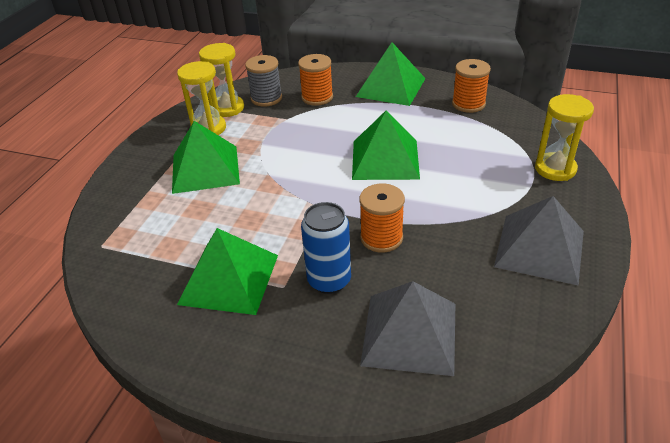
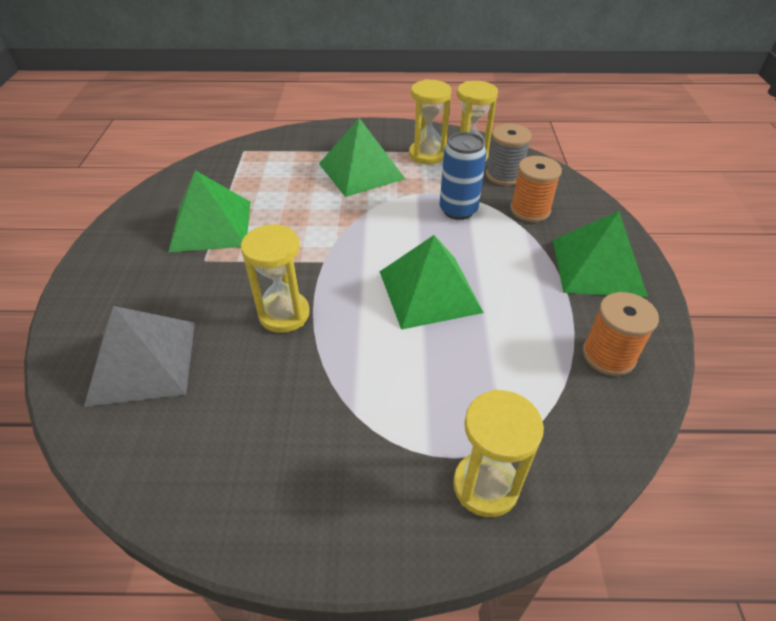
camera: 70 degrees right, 5 degrees up
blue can [301,202,351,294] -> blue can moved to [440,132,487,220]
orange spool [359,184,405,253] -> yellow hourglass [241,224,310,333]
grey pyramid [494,196,584,286] -> none

